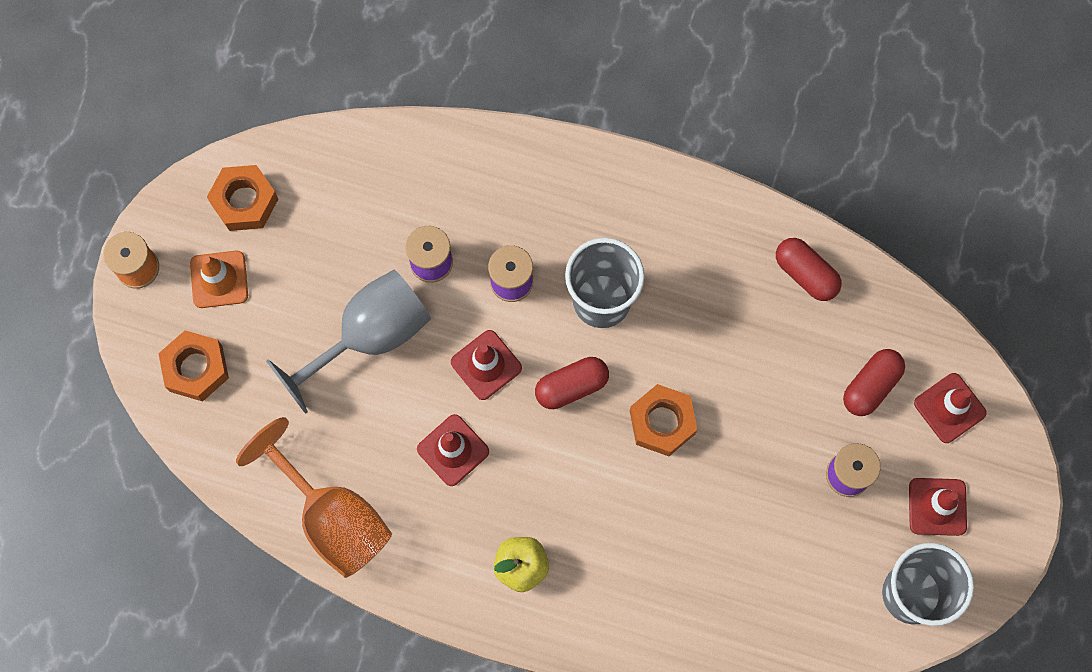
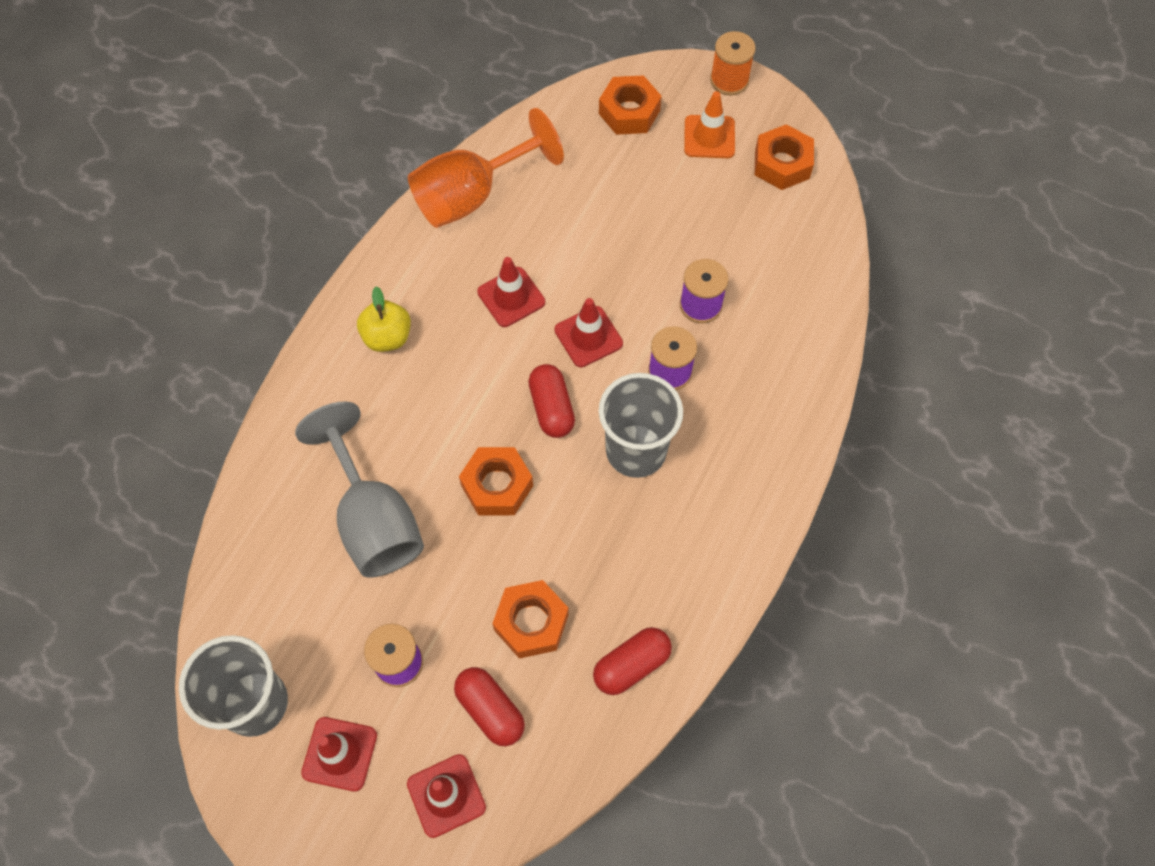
camera: 100 degrees right, 10 degrees down
grey goblet [266,270,431,414] -> grey goblet moved to [295,401,424,578]
none -> orange nut [492,580,569,659]

